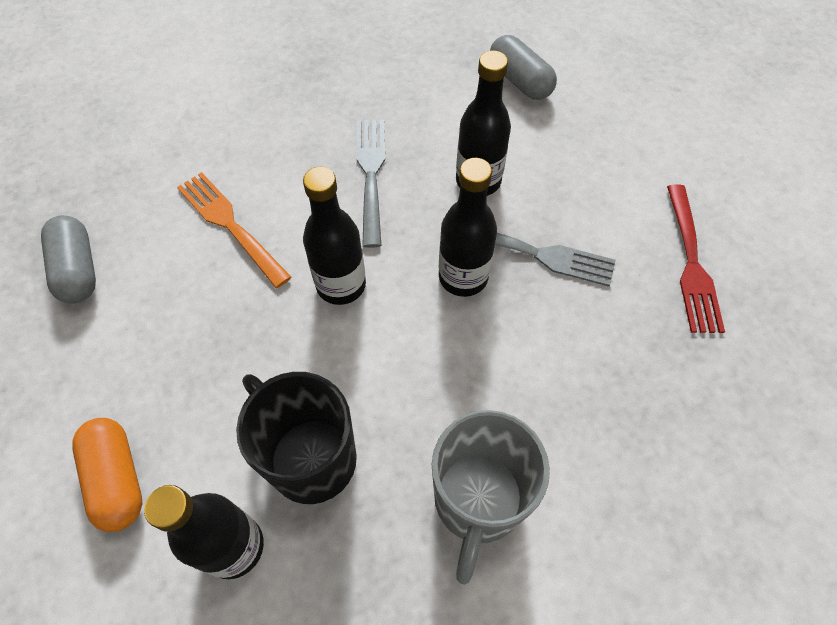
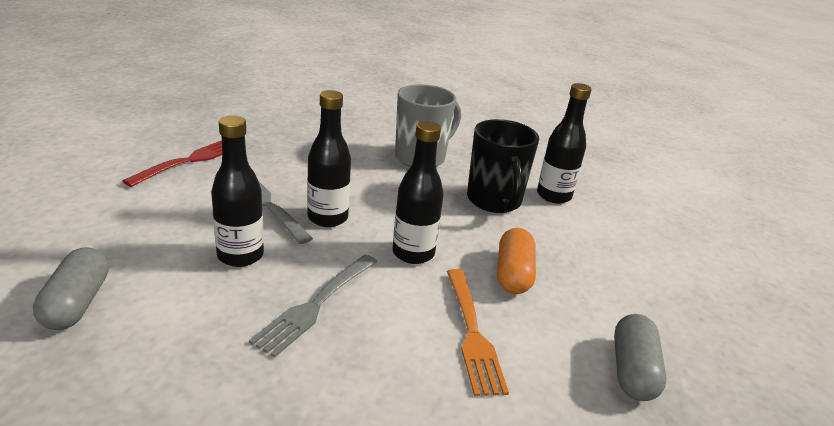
camera: 150 degrees left, 30 degrees down
orange capsule [72,418,142,532] -> orange capsule moved to [497,228,536,294]

